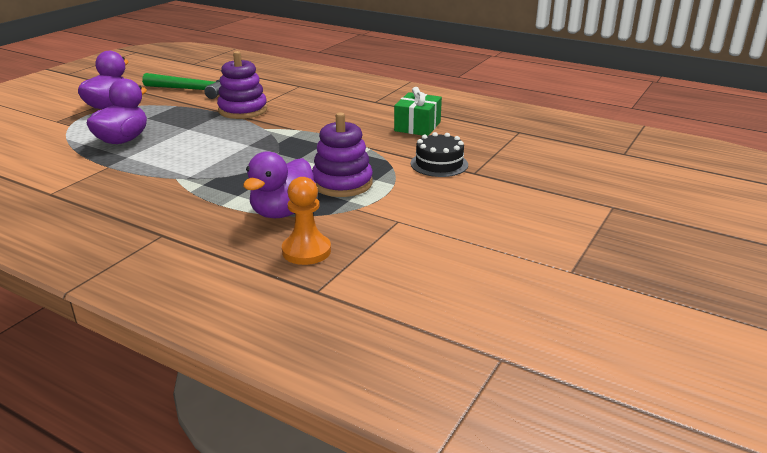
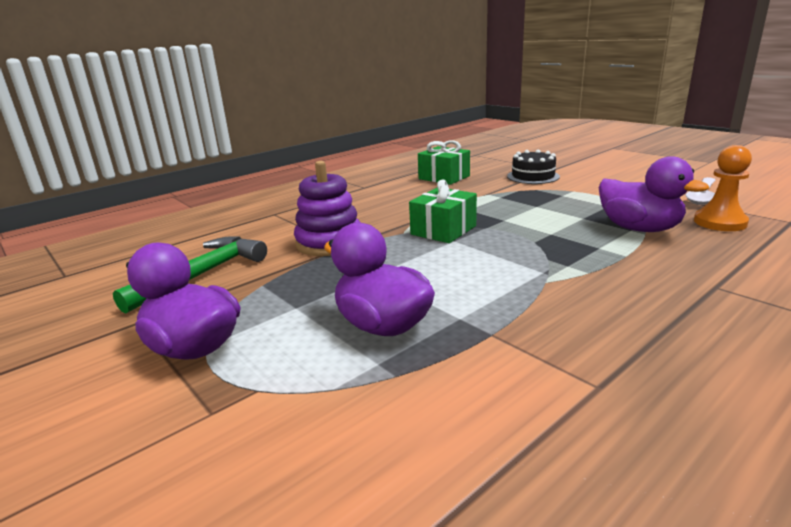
camera: 70 degrees left, 5 degrees down
purple stacking toy [312,112,373,197] -> none
none -> green gift [409,180,477,243]
none -> white spoon [686,177,715,205]

